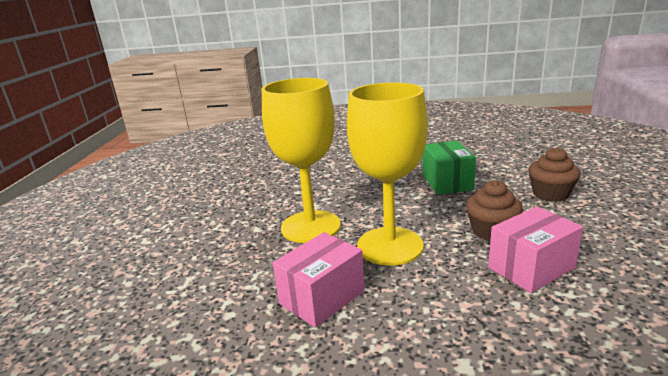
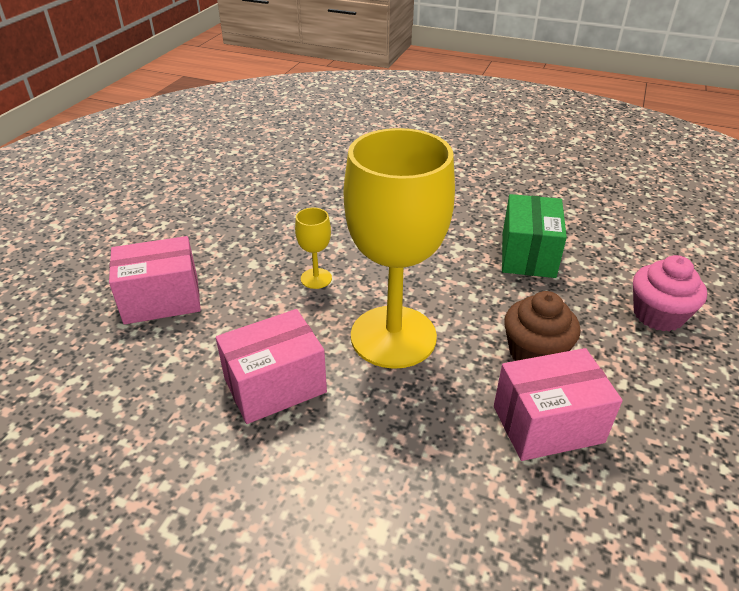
camera: 15 degrees right, 15 degrees up
yellow goblet [262,78,341,243] -> yellow goblet [295,208,332,289], size x0.40
brown cupcake [528,147,580,202] -> pink cupcake [633,255,707,332]
none -> pink box [109,236,201,324]

